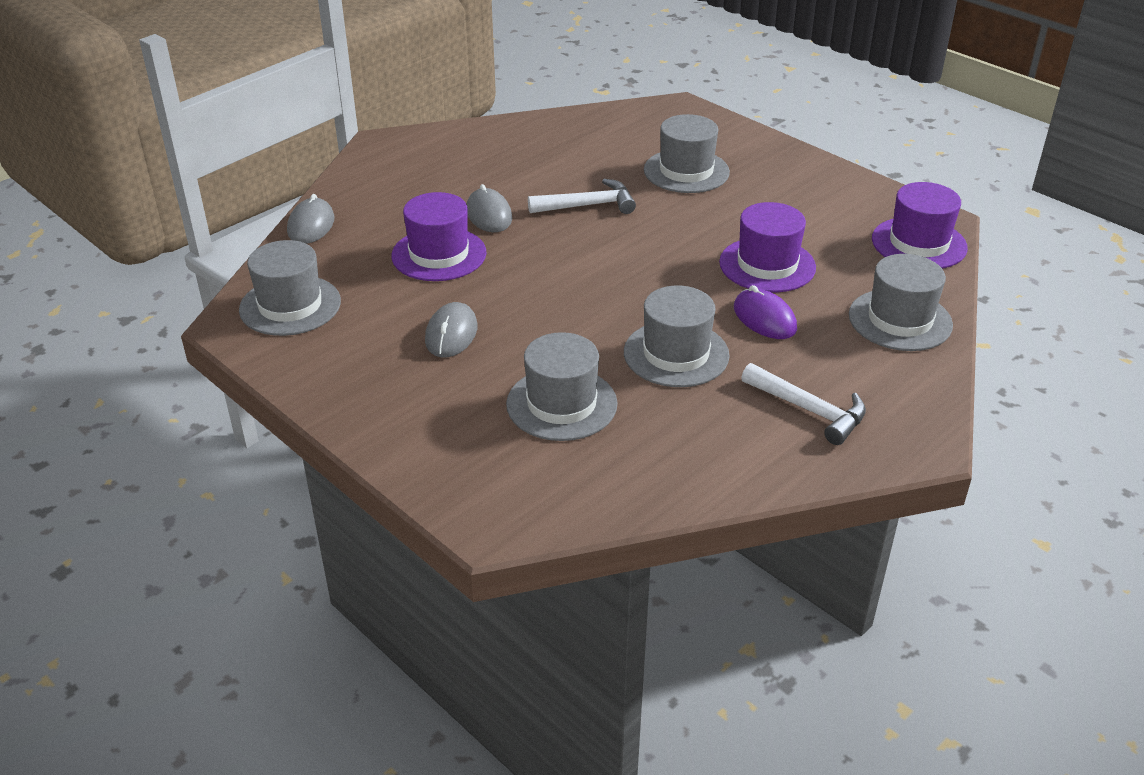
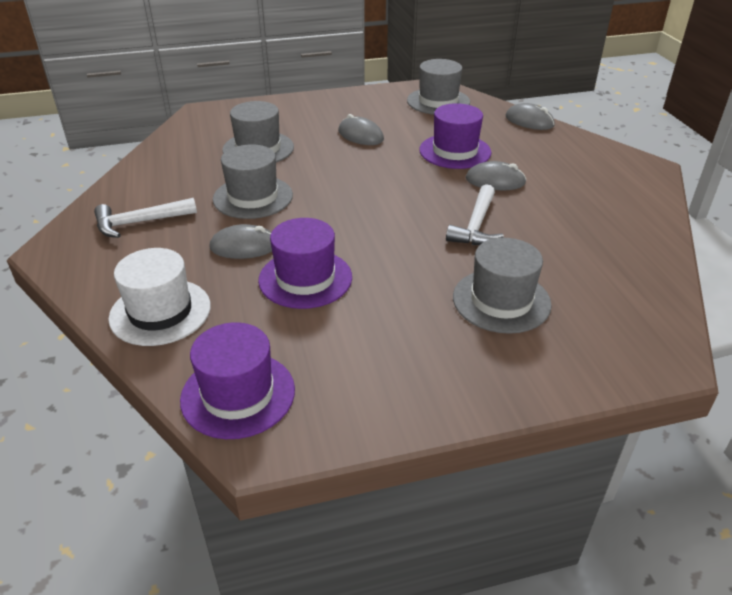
camera: 120 degrees right, 0 degrees up
purple mouse [734,285,797,339] -> grey mouse [210,224,272,259]
grey hat [849,254,953,351] -> white hat [108,248,211,346]

